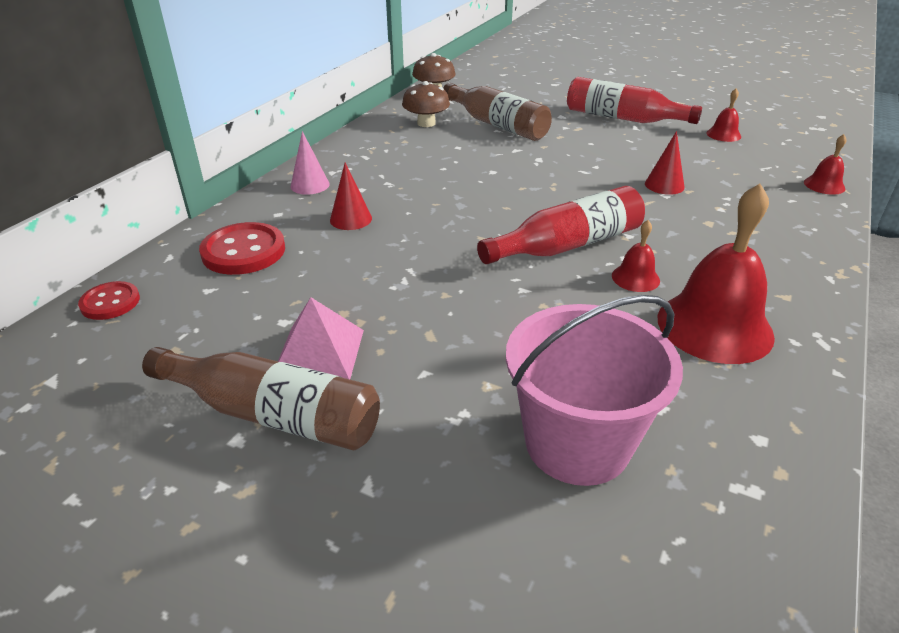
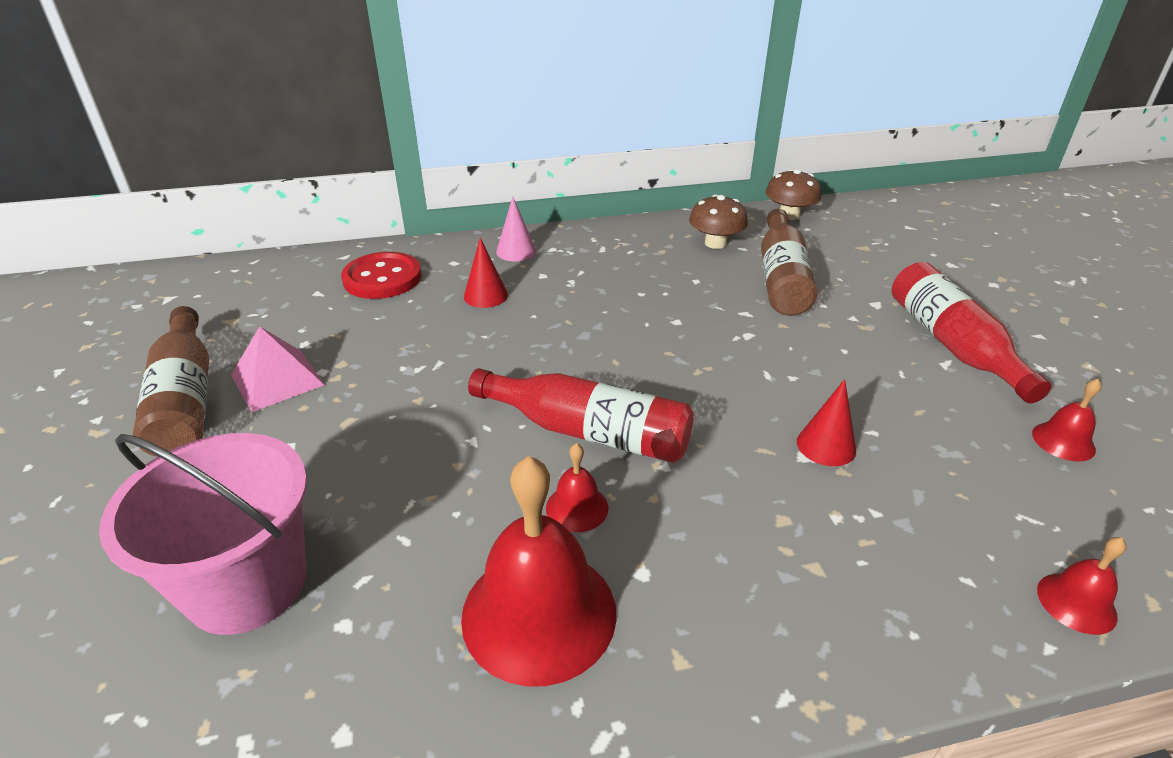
camera: 50 degrees right, 0 degrees up
red button [78,281,140,320] -> none

